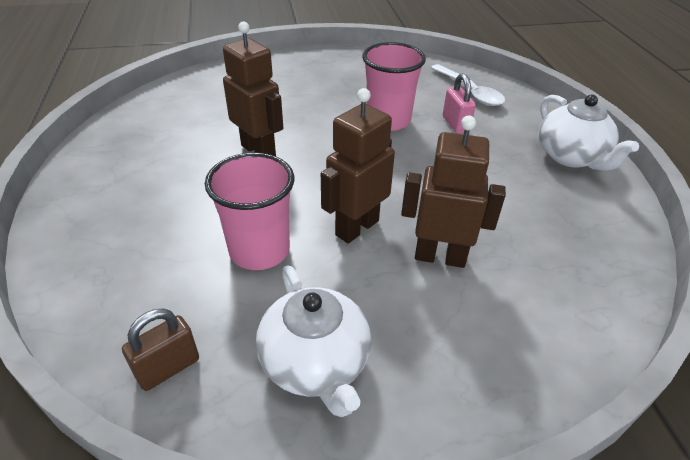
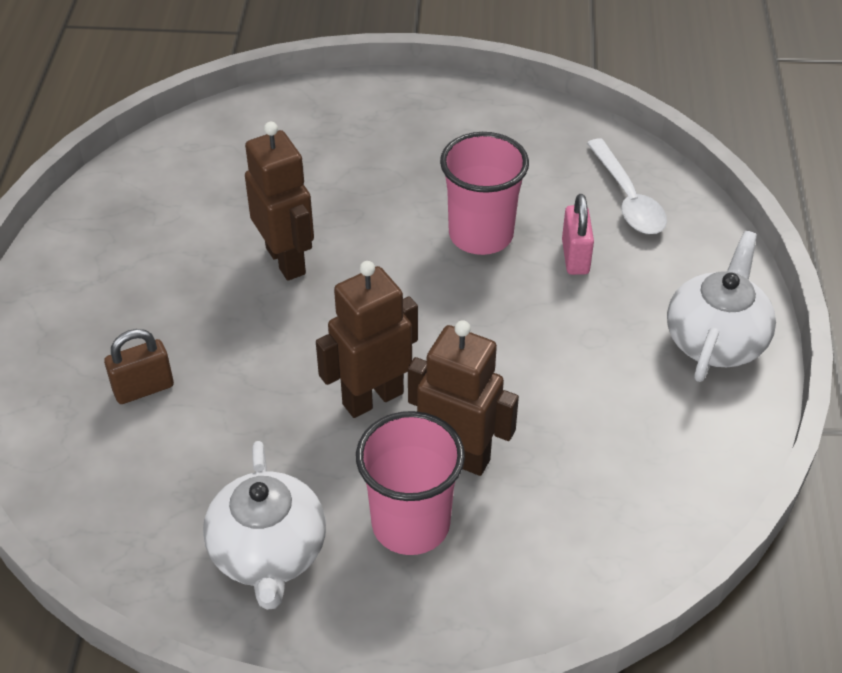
camera: 15 degrees right, 5 degrees up
brown padlock [122,309,199,391] -> brown padlock moved to [104,329,174,404]
pink cup [205,153,294,270] -> pink cup moved to [356,411,465,555]
white teapot [539,94,639,171] -> white teapot turned 150 degrees counterclockwise [667,231,776,382]

